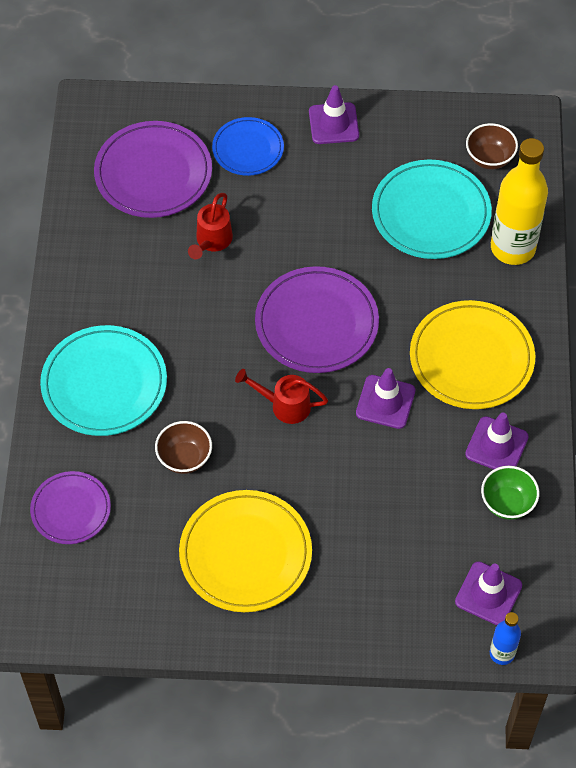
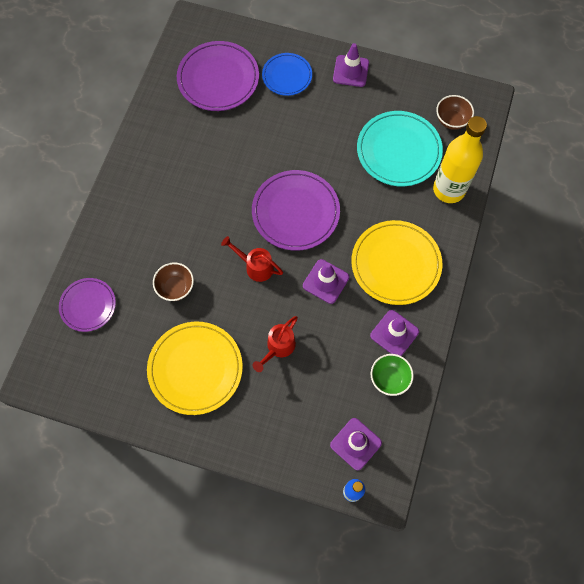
camera: 15 degrees right, 10 degrees up
turquoise plate [40,325,167,436] -> none
red watering can [188,193,233,259] -> red watering can moved to [253,316,298,372]

